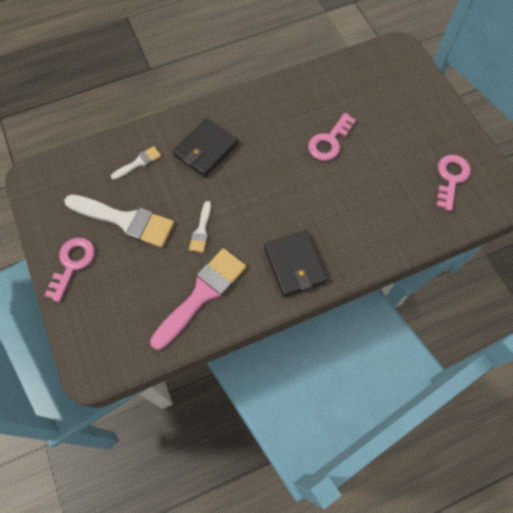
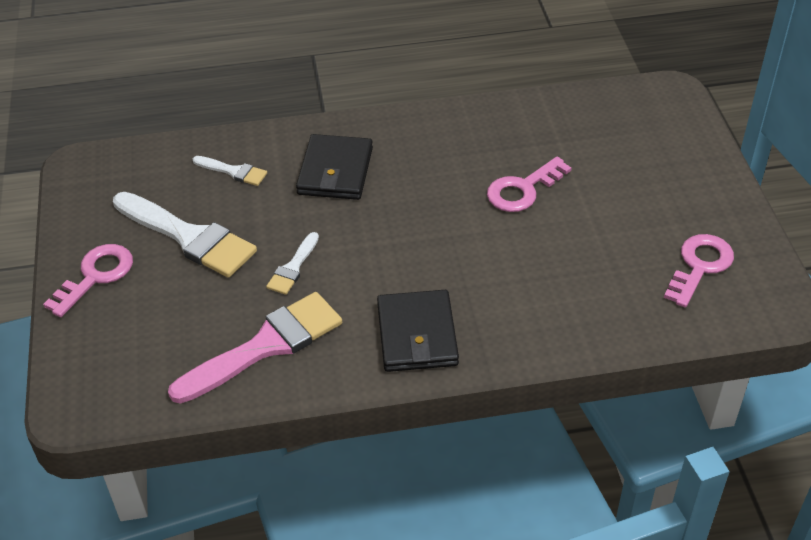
camera: 15 degrees right, 20 degrees down
white brush [111,146,161,180] -> white brush turned 45 degrees clockwise [193,156,267,186]
black wallet [173,118,238,177] -> black wallet turned 45 degrees counterclockwise [296,134,373,200]

